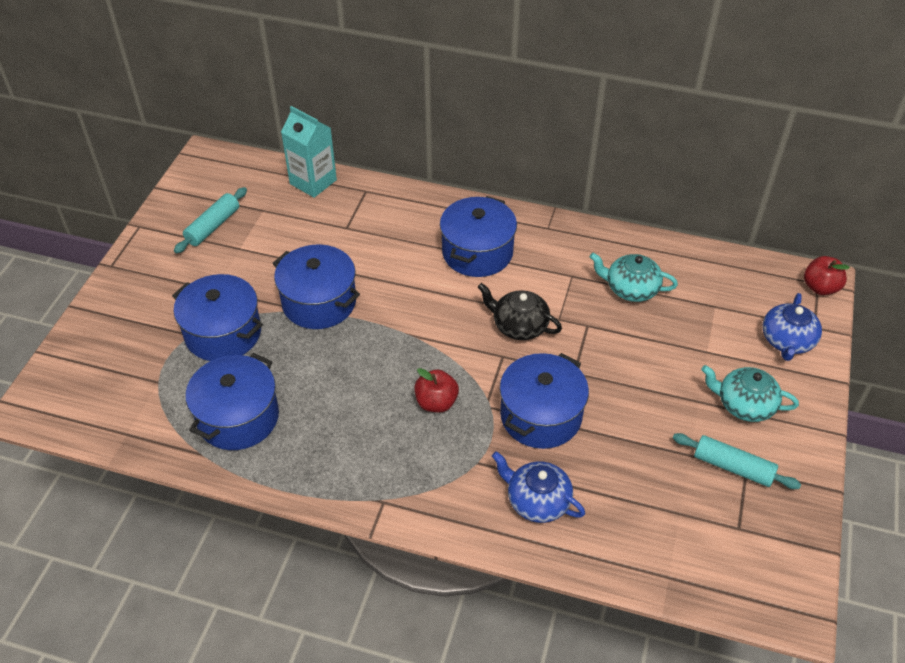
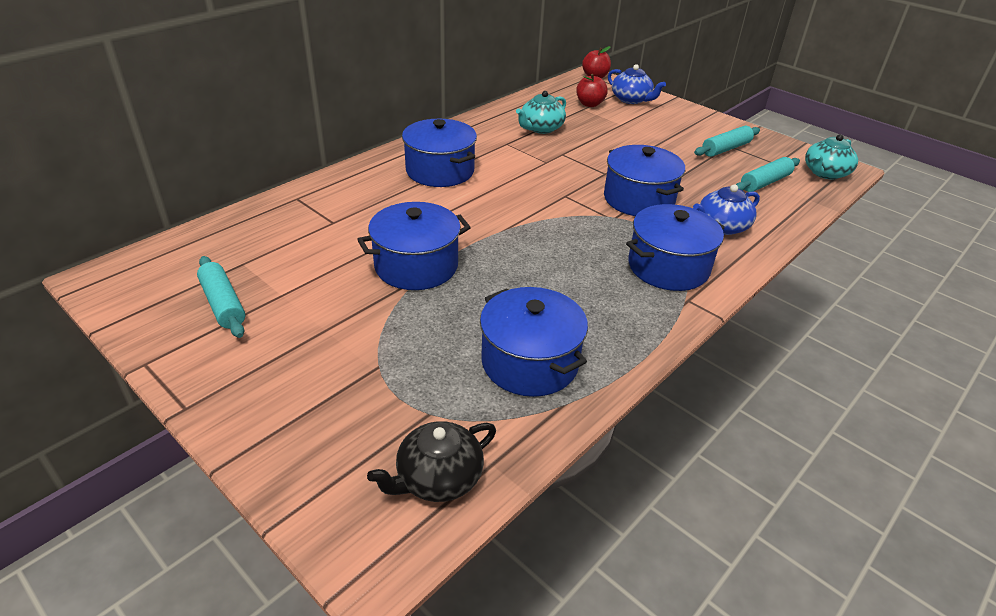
camera: 65 degrees left, 10 degrees down
blue pot [172,274,263,361] -> blue pot moved to [626,204,725,291]
turquoise carton [281,106,337,198] -> none
red apple [414,368,459,412] -> red apple moved to [576,74,608,107]
black teapot [478,283,562,340] -> black teapot moved to [367,421,496,502]
turquoise teapot [701,365,799,422] -> turquoise teapot moved to [805,134,858,179]
none -> turquoise rolling pin [736,157,800,192]

